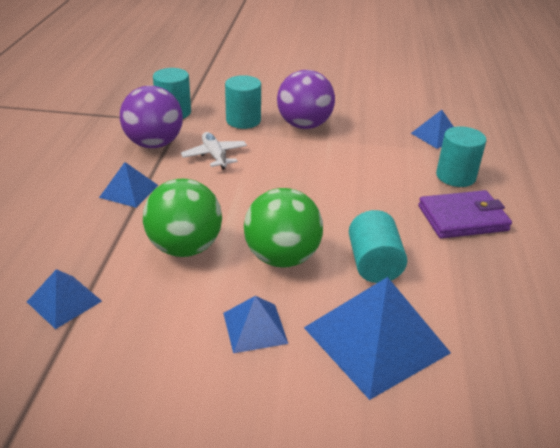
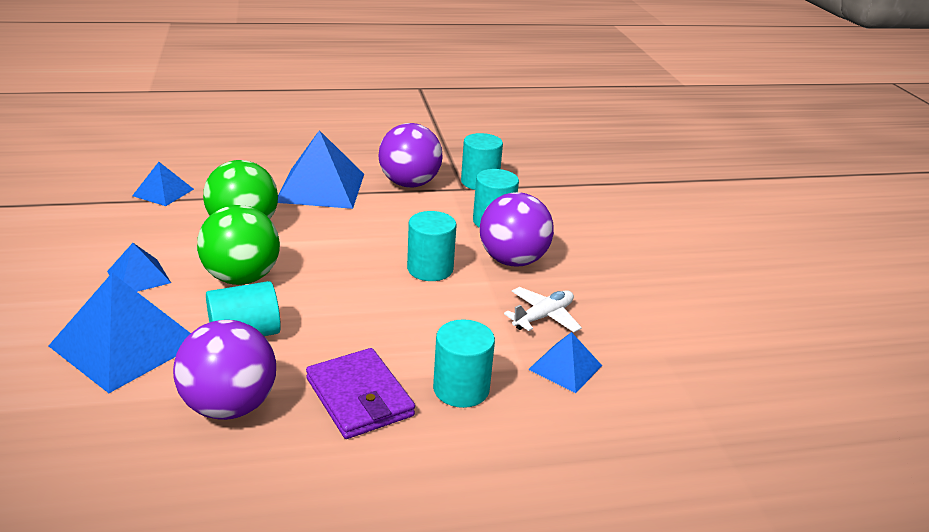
camera: 70 degrees right, 5 degrees down
blue pyramid [99,162,158,208] -> blue pyramid [278,130,364,209], size x1.88
white plane [181,132,247,170] -> white plane moved to [504,287,582,332]
none -> purple ball [173,320,276,420]
none -> turquoise cylinder [407,211,457,281]

